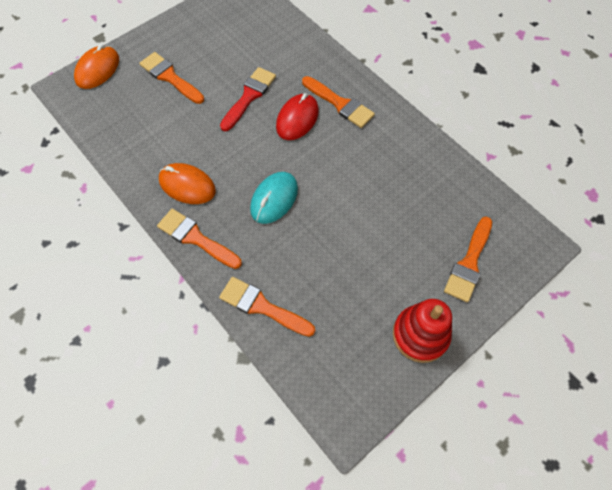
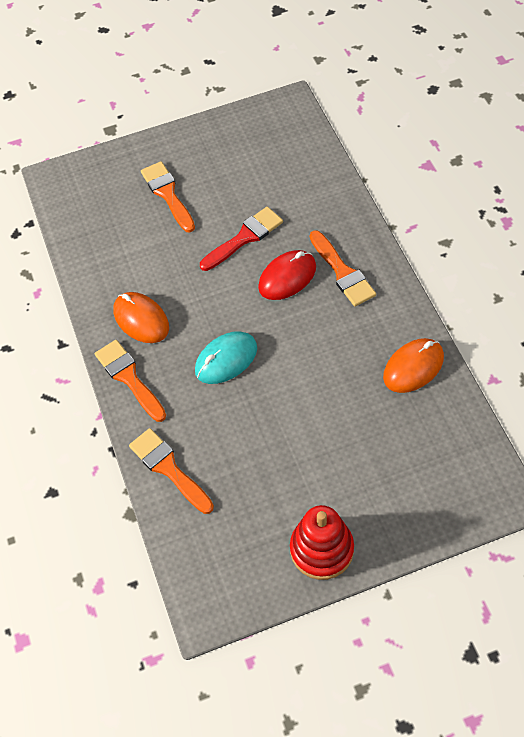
camera: 25 degrees right, 5 degrees down
orange mouse [74,44,119,89] -> orange mouse moved to [383,338,444,393]
orange brush [444,216,492,302] -> none

